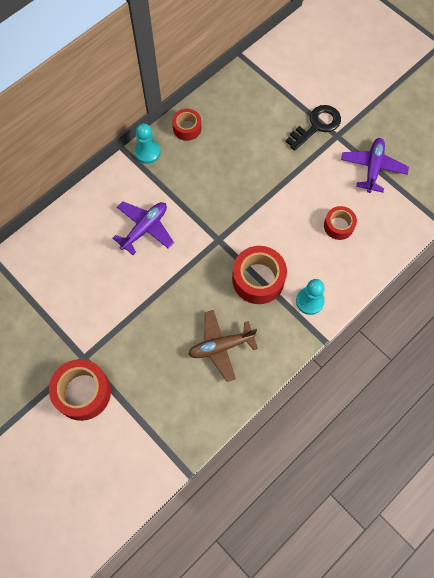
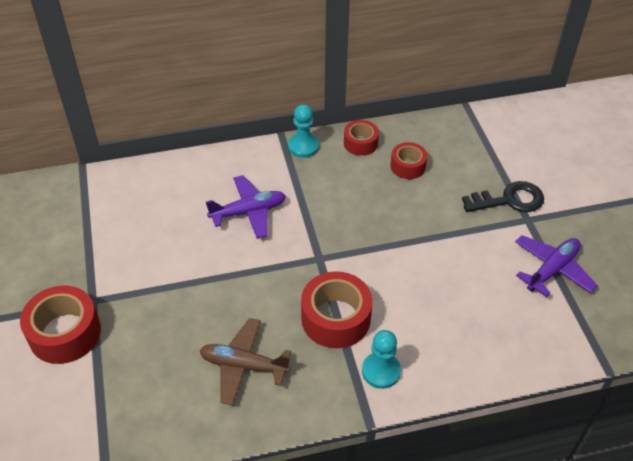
camera: 30 degrees right, 20 degrees down
red tape [324,206,357,240] -> red tape moved to [390,142,427,179]

